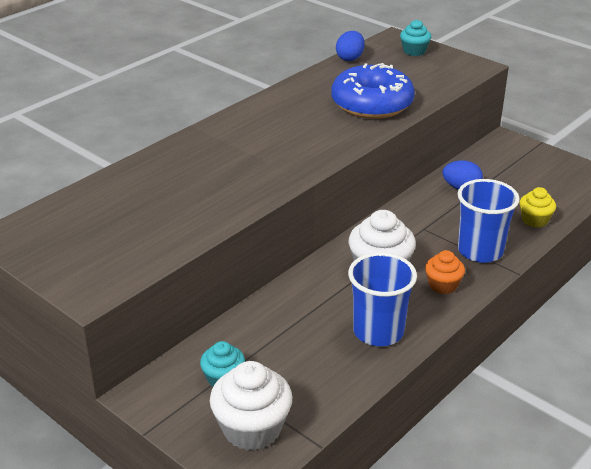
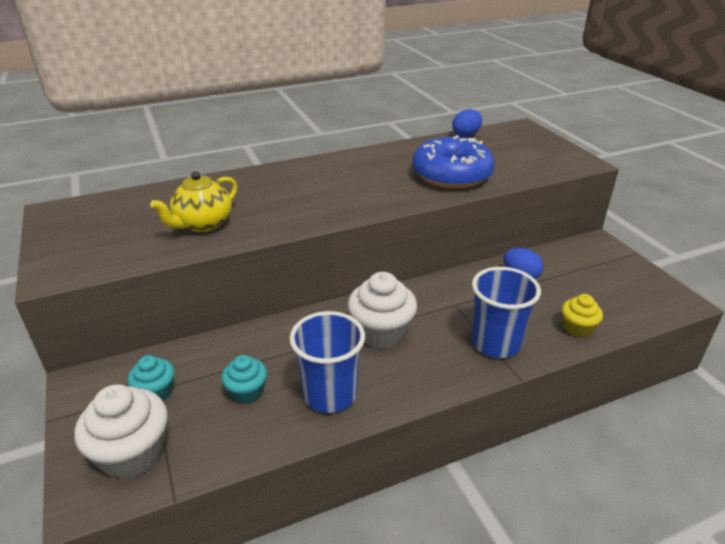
camera: 25 degrees right, 0 degrees up
turquoise cupcake [400,20,431,56] -> turquoise cupcake moved to [222,355,267,404]
orange cupcake [425,250,465,294] -> none
none -> yellow teapot [150,171,237,232]

